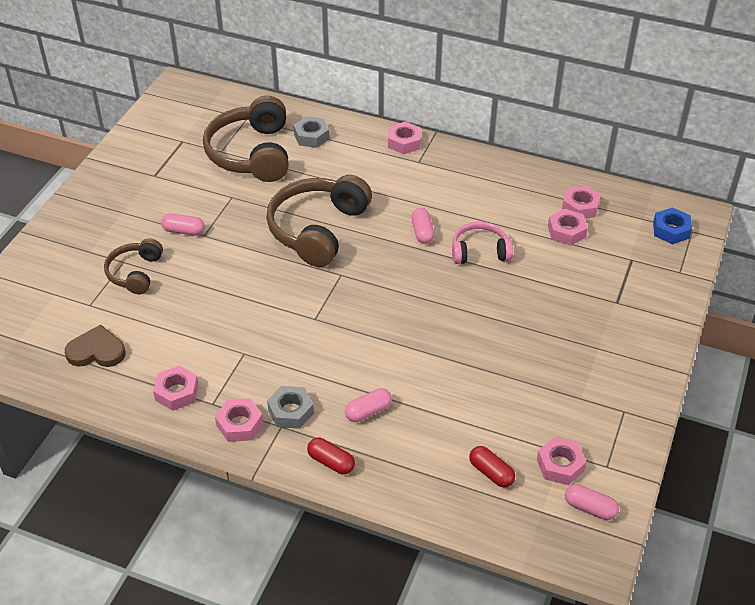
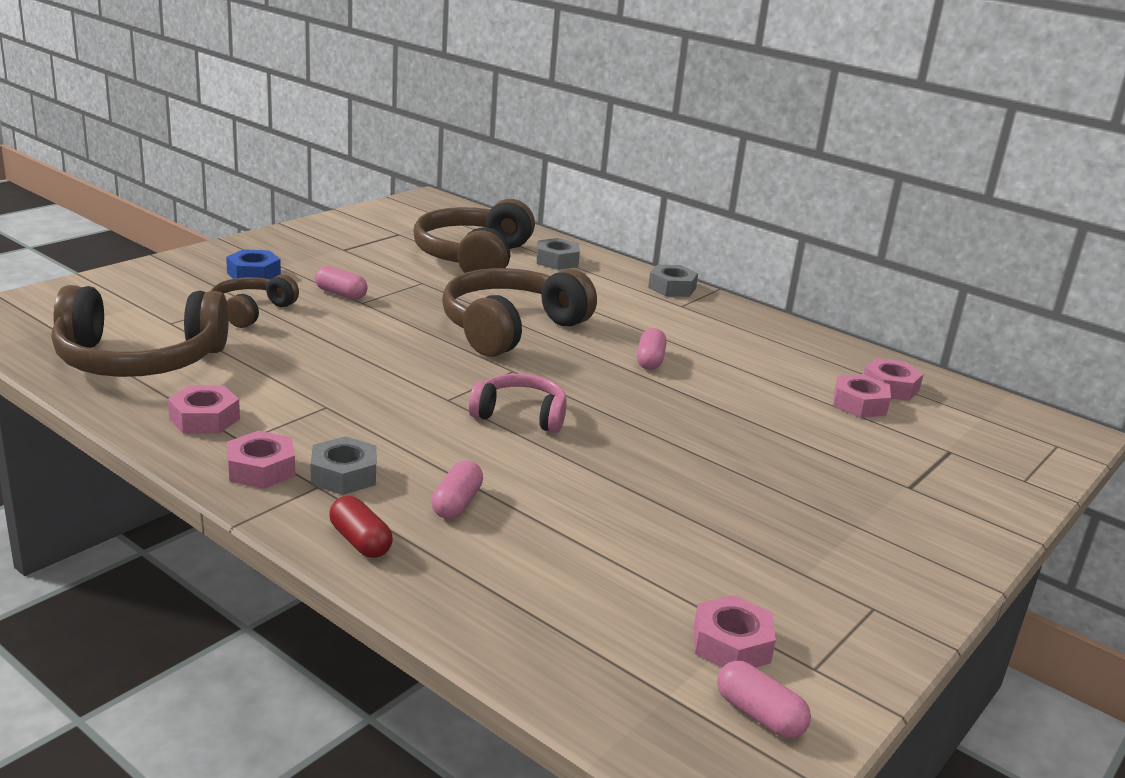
camera: 15 degrees right, 20 degrees down
brown heart [65,325,126,367] -> brown headphones [51,285,229,377]
pink capsule [345,388,392,422] -> pink capsule turned 60 degrees counterclockwise [431,460,483,519]
pink nut [388,121,421,154] -> grey nut [648,265,698,297]
pink headphones [452,222,513,264] -> pink headphones moved to [469,374,567,433]
red capsule [469,446,515,487] -> none
blue nut [653,207,692,244] -> blue nut moved to [226,249,281,279]

